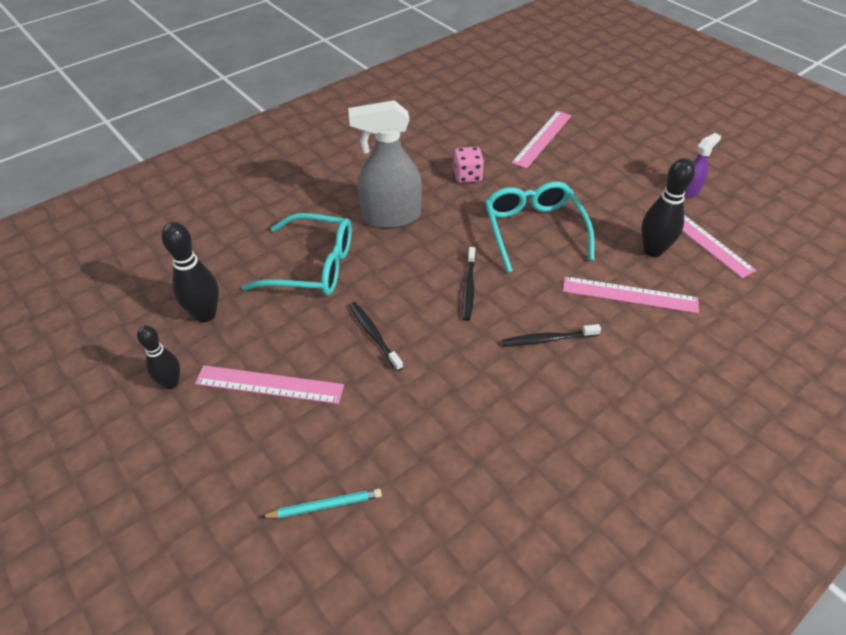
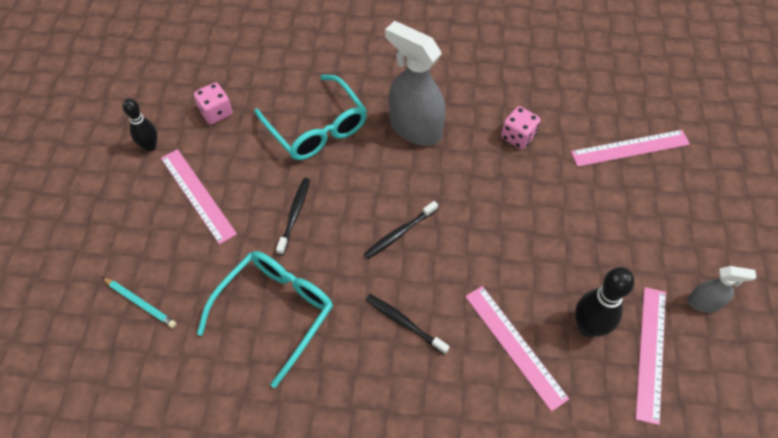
camera: 45 degrees right, 10 degrees up
black bowling pin [161,222,219,322] -> pink dice [194,82,233,124]
turquoise glasses [485,181,595,273] -> turquoise glasses moved to [197,251,333,388]
purple spray bottle [684,133,721,198] -> grey spray bottle [687,266,756,313]

